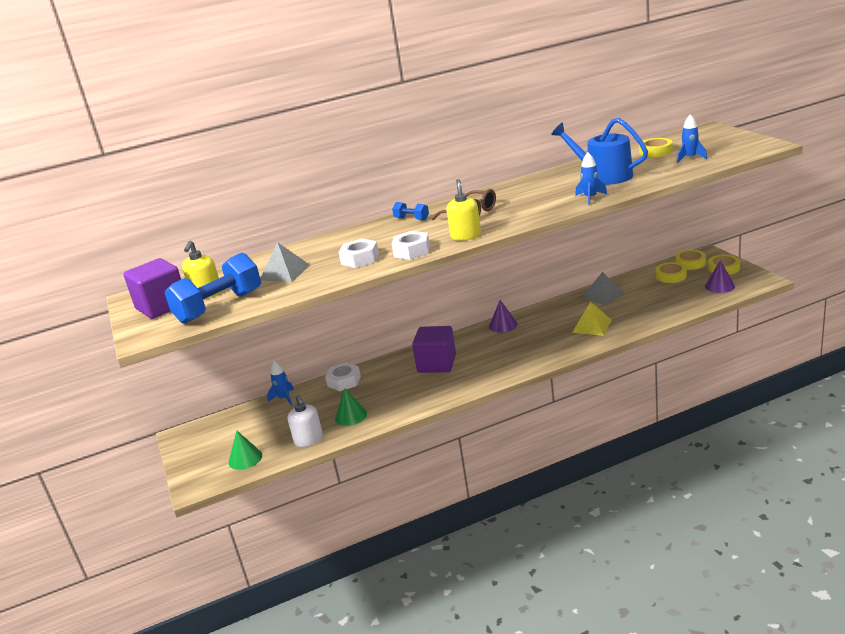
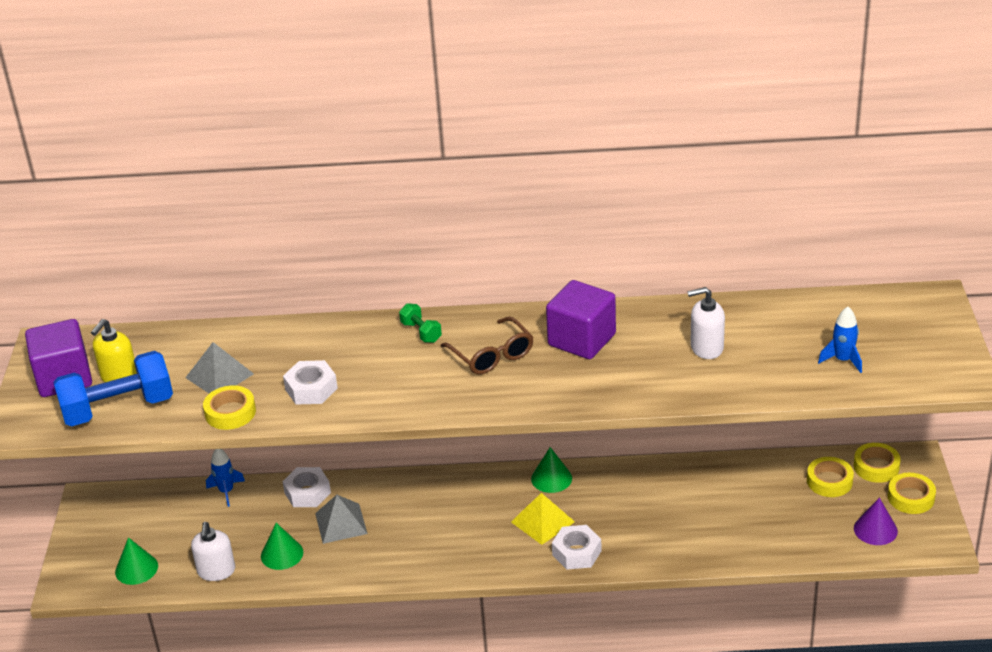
camera: 20 degrees right, 10 degrees up
blue dumbbell [392,202,429,220] -> green dumbbell [399,303,442,343]
white nut [392,231,430,260] -> white nut moved to [552,525,602,569]
purple cube [412,326,456,373] -> purple cube moved to [546,280,616,359]
yellow soap dispenser [446,179,481,241] -> none
purple cone [489,300,517,333] -> green cone [531,447,572,493]
blue watering can [551,118,648,185] -> white soap dispenser [687,287,725,359]
yellow pyramid [572,302,612,336] -> yellow pyramid moved to [511,493,575,545]
blue rocket [575,152,607,205] -> none
grey pyramid [582,272,625,305] -> grey pyramid moved to [315,495,368,544]
yellow tape [639,138,673,157] -> yellow tape moved to [203,385,256,430]

